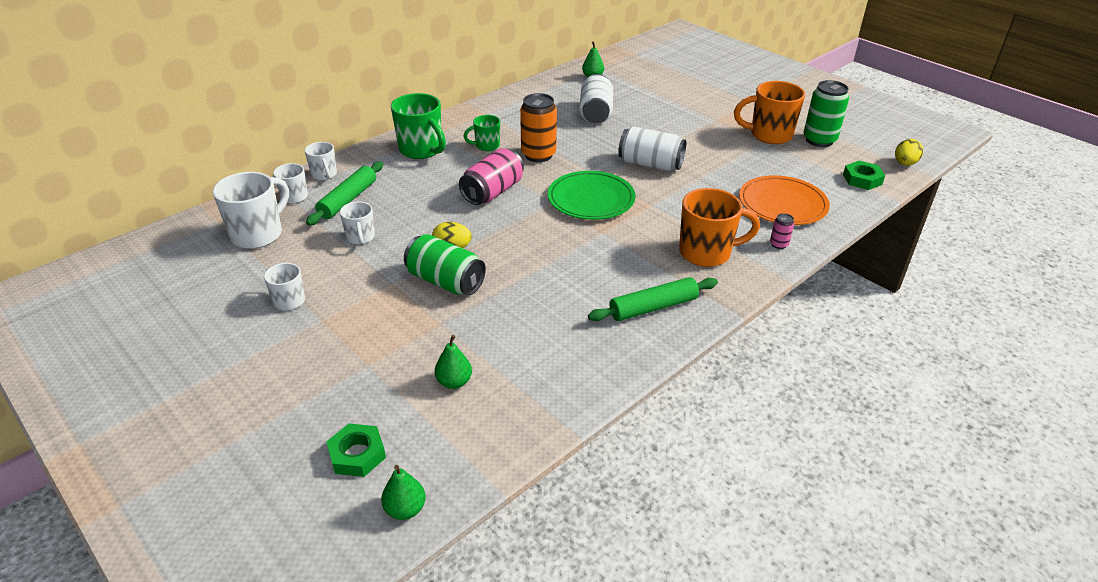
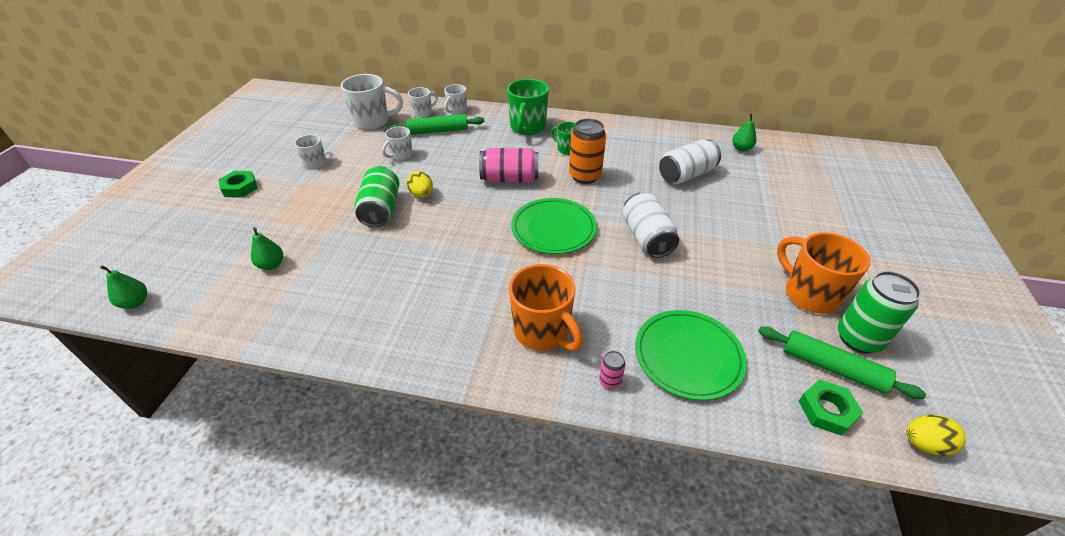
camera: 55 degrees right, 5 degrees up
green nut [326,424,386,477] -> green nut moved to [218,171,258,198]
green rolling pin [588,277,718,321] -> green rolling pin moved to [758,327,926,399]
orange plate [739,175,830,225] -> green plate [635,310,747,400]

